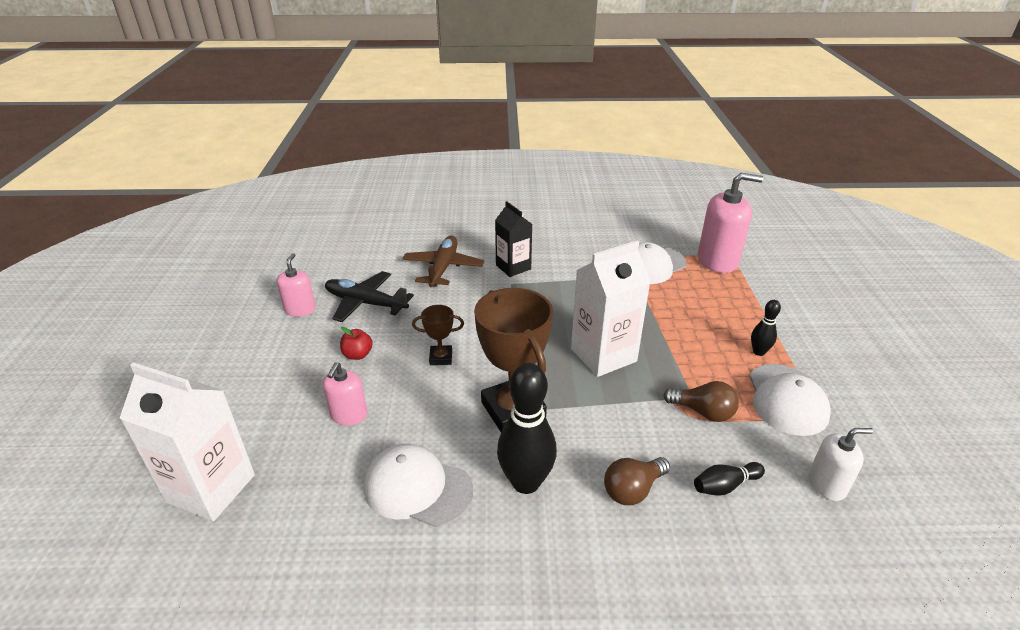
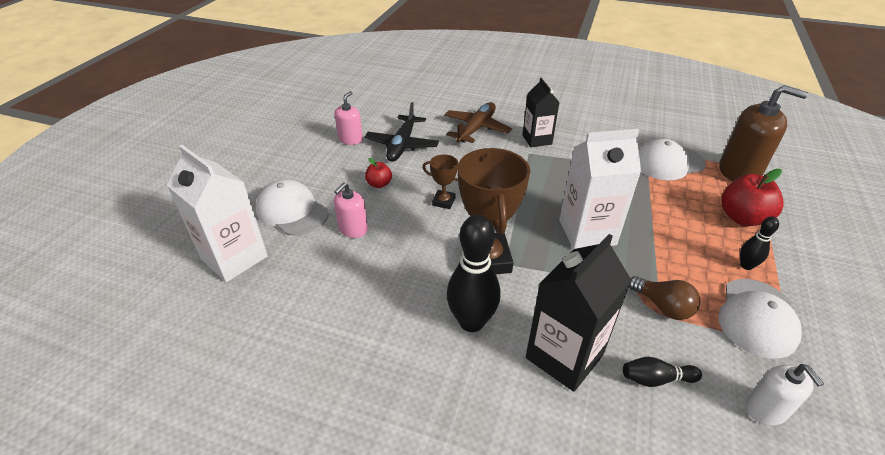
camera: 20 degrees right, 5 degrees up
black plane [325,271,414,322] -> black plane turned 120 degrees counterclockwise [365,102,439,162]
white cap [364,444,473,527] -> white cap moved to [256,179,329,236]
brown light bulb [604,457,670,505] -> black carton [526,234,632,392]
pink soap dispenser [698,173,763,273] -> brown soap dispenser [719,85,808,181]
white soap dispenser [809,428,873,501] -> white soap dispenser turned 60 degrees clockwise [746,364,824,426]
none -> red apple [721,169,784,226]

